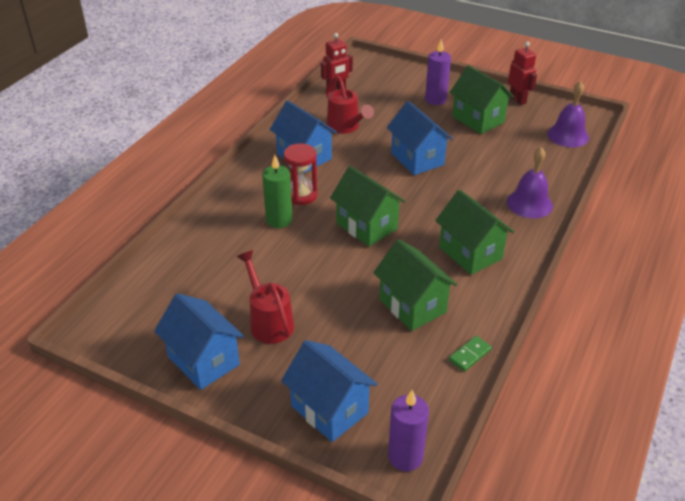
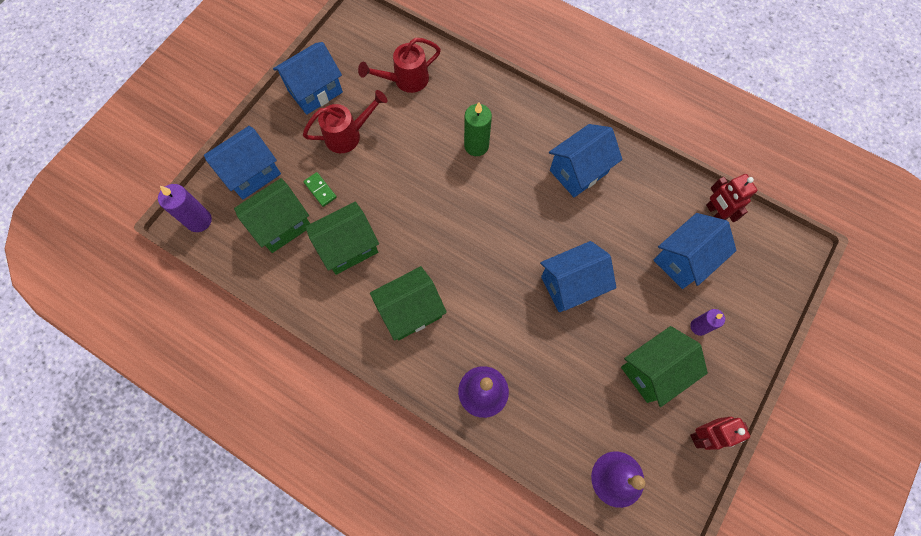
camera: 95 degrees right, 30 degrees up
red hourglass [283,144,317,205] -> none
red watering can [326,76,374,134] -> red watering can moved to [358,38,441,93]
green house [330,166,406,247] -> green house moved to [234,178,310,253]
purple candle [425,39,451,105] -> purple candle [690,309,725,336], size x0.66
green domino [449,336,492,372] -> green domino moved to [303,172,337,207]
none -> blue house [653,213,736,289]

